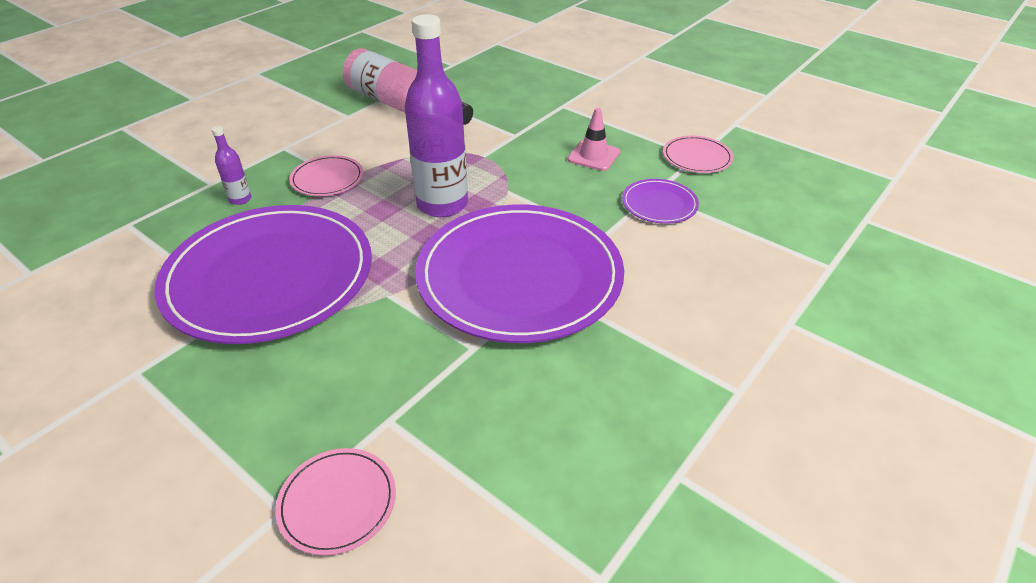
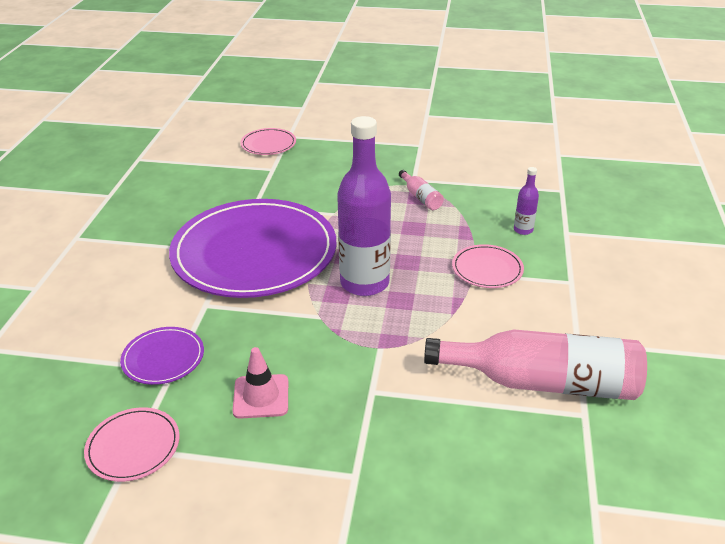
camera: 150 degrees right, 5 degrees down
purple plate [155,205,372,344] -> pink bottle [399,170,444,210]

